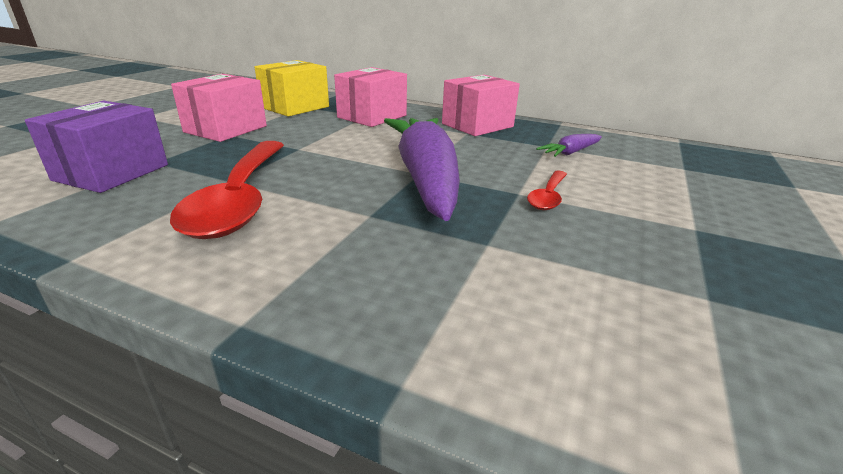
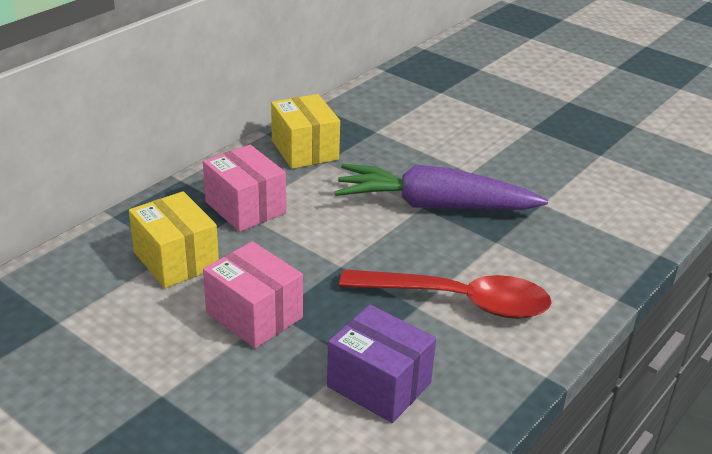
camera: 75 degrees left, 5 degrees up
pink box [442,75,520,136] -> yellow box [271,94,340,169]
red spoon [527,171,567,210] -> none
purple carrot [536,134,602,157] -> none

